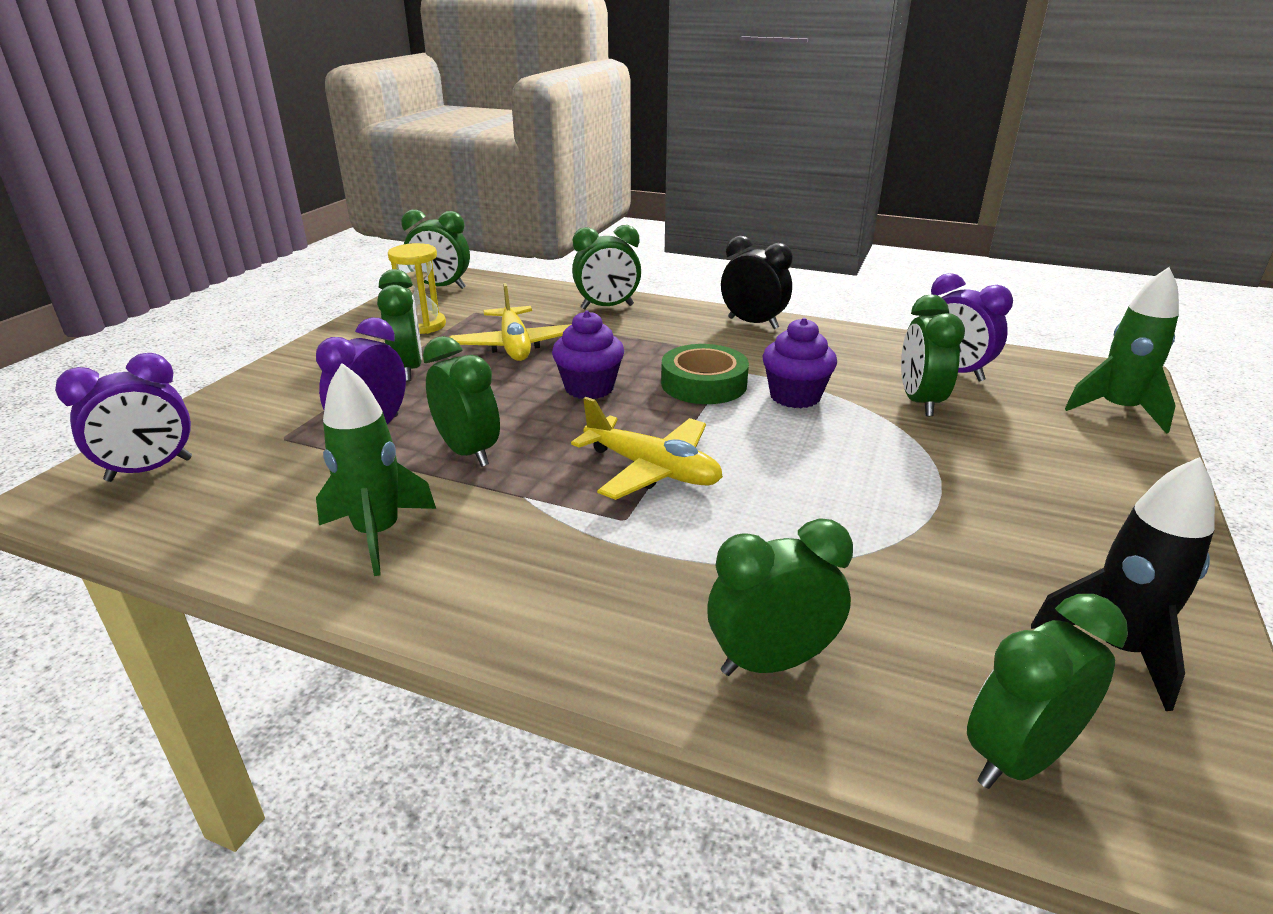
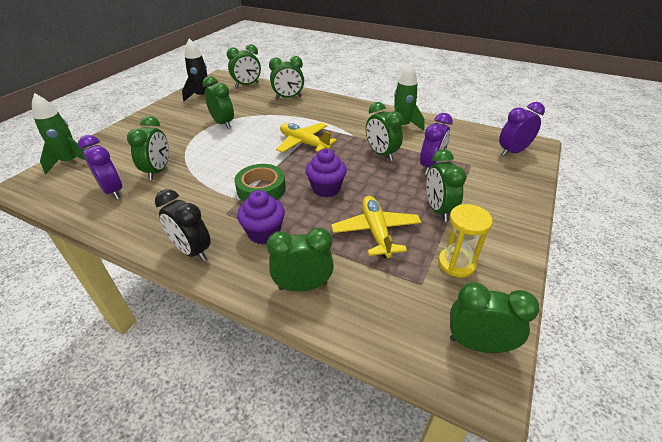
camera: 175 degrees left, 10 degrees up
purple cupcake [762,318,837,408] -> purple cupcake moved to [237,190,285,244]
none -> green clock [203,76,234,129]

